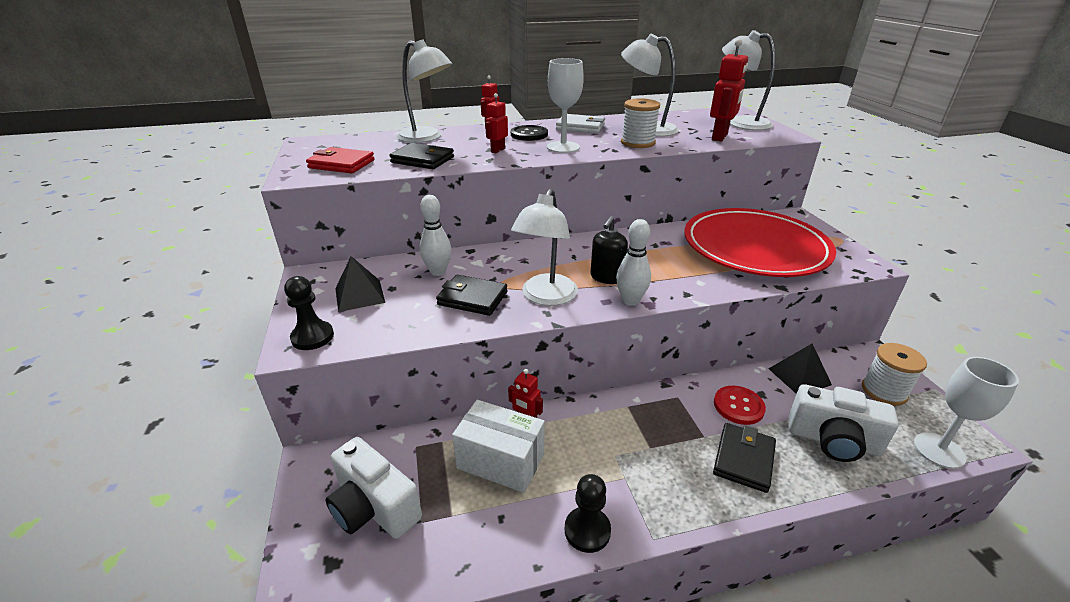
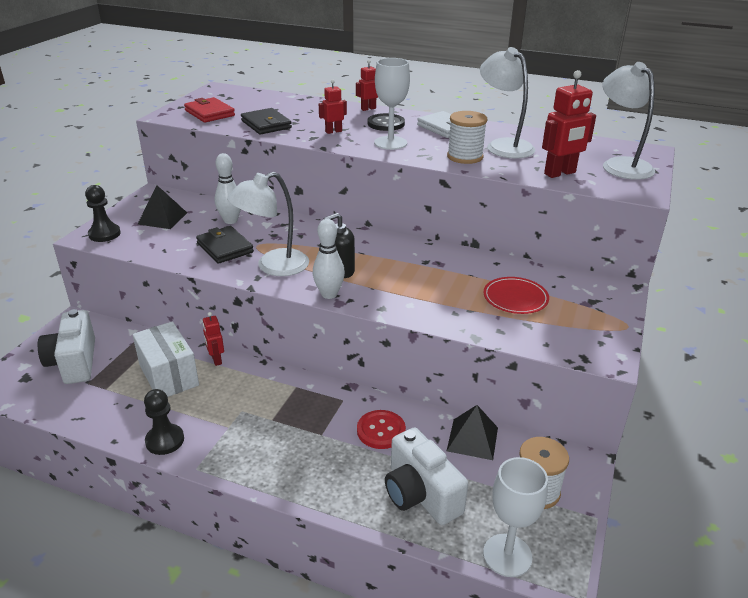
camera: 35 degrees right, 0 degrees up
white lamp [396,39,452,143] -> none
red plate [684,208,836,277] -> red plate [483,277,549,314], size x0.41
black wallet [713,423,776,493] -> none

